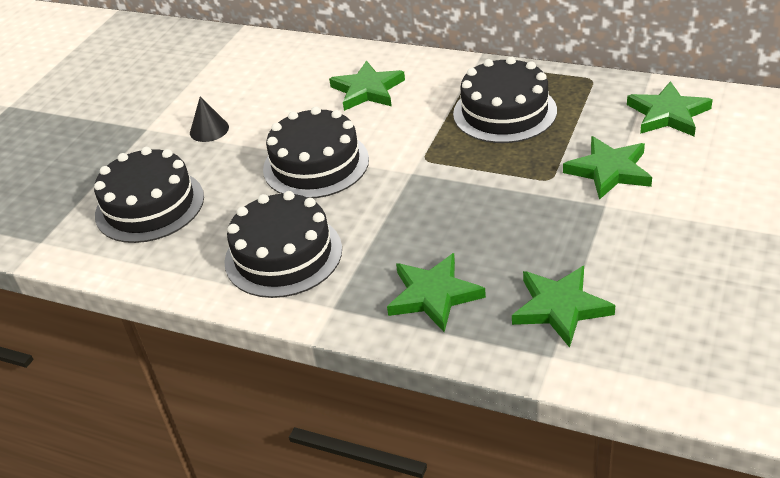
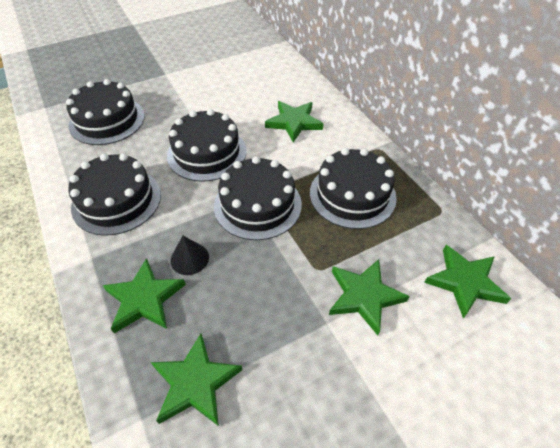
camera: 35 degrees right, 10 degrees up
black cone [190,97,229,142] -> black cone moved to [170,236,209,275]
none -> black cake [214,156,302,240]

